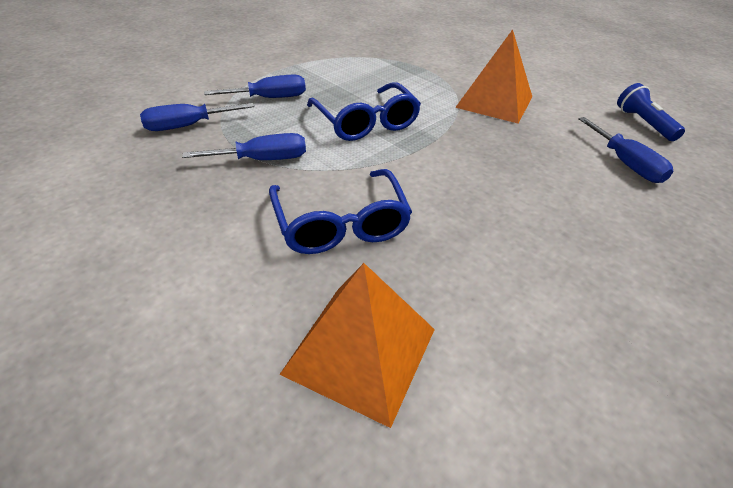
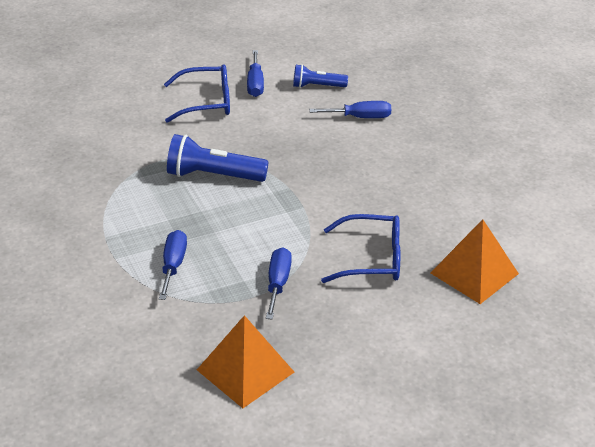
camera: 70 degrees left, 5 degrees down
blue screwdriver [140,103,254,131] -> blue screwdriver moved to [247,50,264,97]
blue glasses [307,82,421,141] -> blue glasses moved to [164,64,230,123]
orange pyramid [455,29,532,123] -> orange pyramid moved to [197,315,294,408]
none -> blue flashlight [167,134,268,182]

